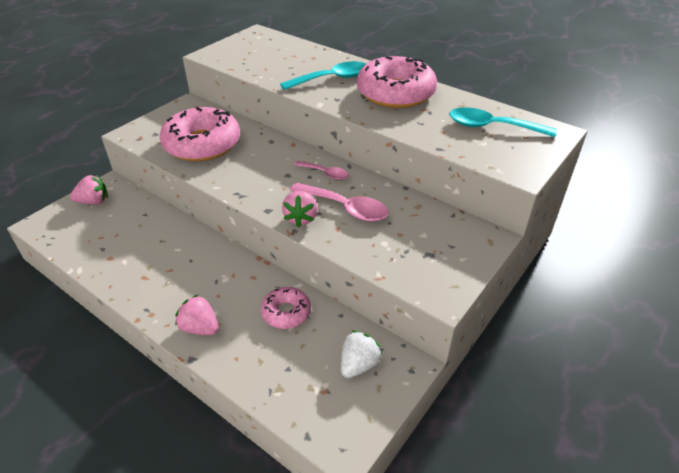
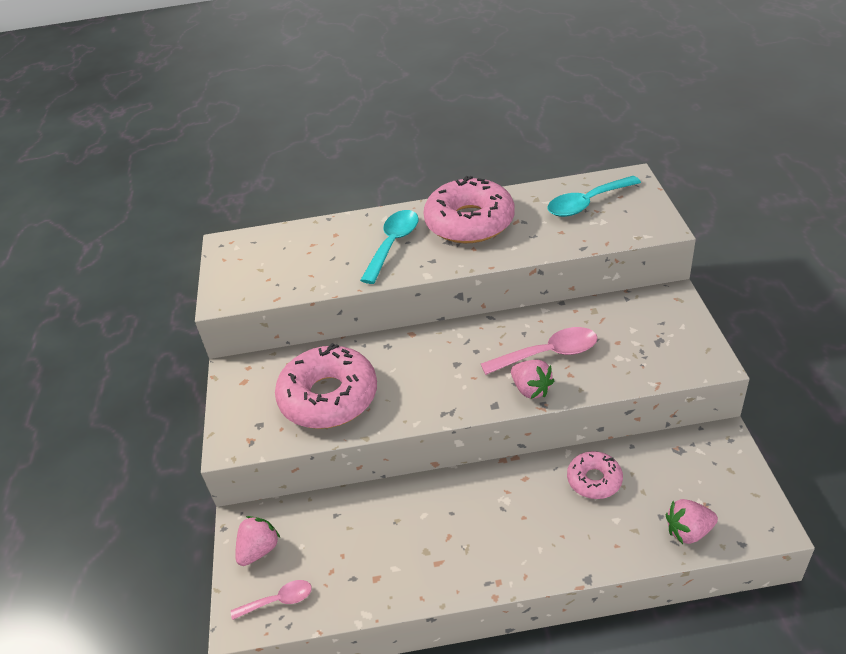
camera: 40 degrees left, 0 degrees up
pink strawberry [175,295,219,335] -> pink strawberry moved to [666,499,718,544]
pink spoon [294,161,349,180] -> pink spoon moved to [231,580,312,620]
white strawberry [341,330,382,378] -> none

